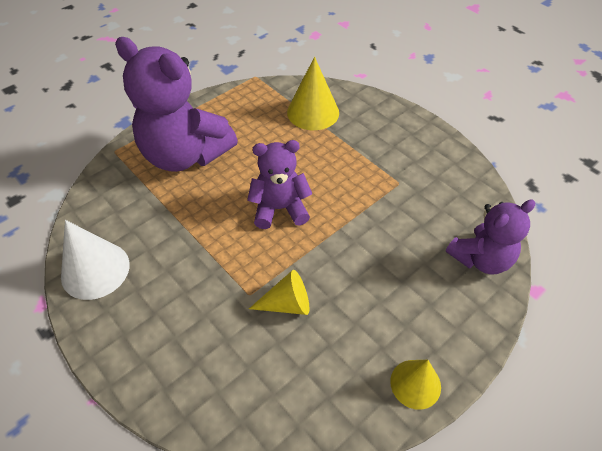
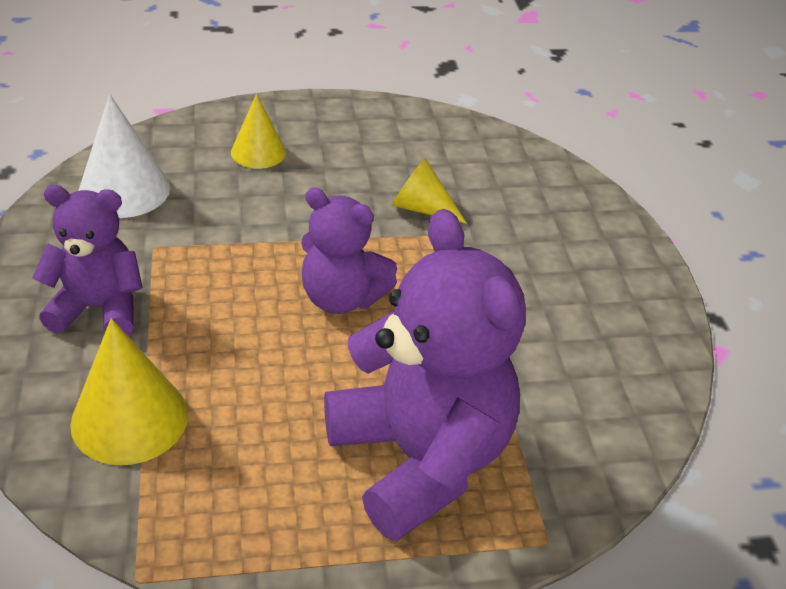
camera: 150 degrees left, 10 degrees down
white cone [61,220,130,300] -> white cone moved to [78,94,170,218]
yellow cone [390,360,441,410] -> yellow cone moved to [231,94,286,169]
purple teddy bear [446,199,535,275] -> purple teddy bear moved to [32,185,143,336]

